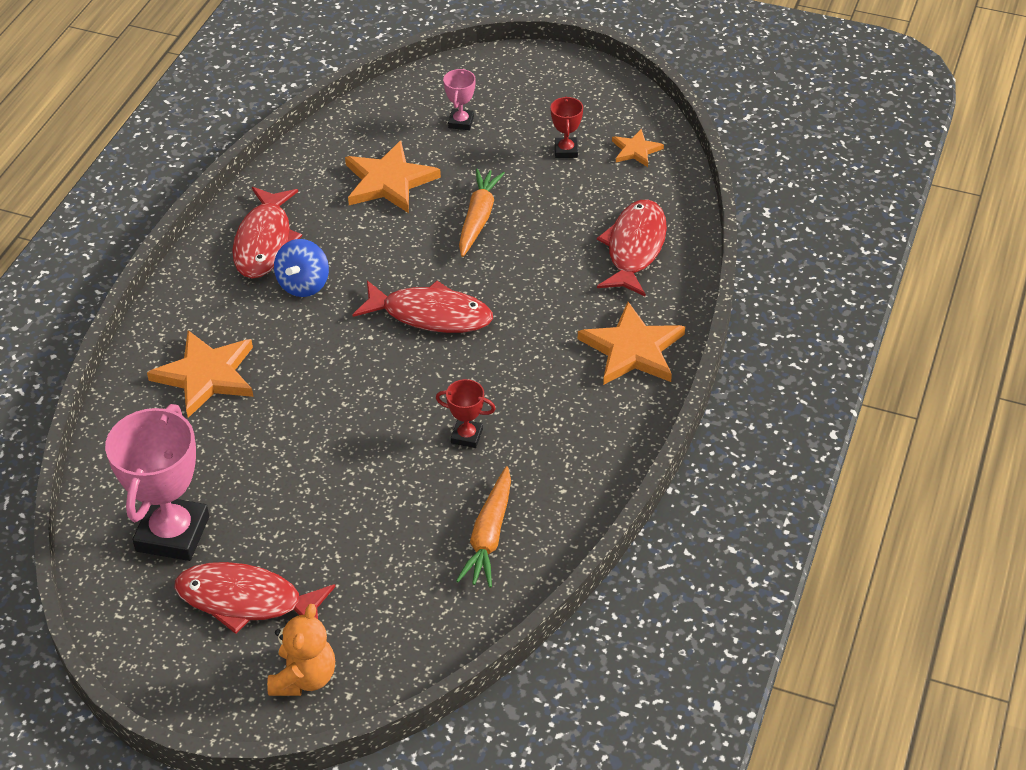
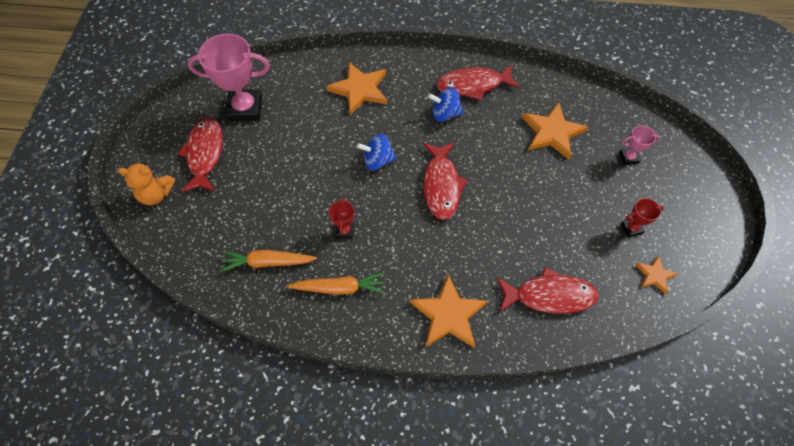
camera: 75 degrees right, 15 degrees up
orange carrot [459,168,505,257] -> orange carrot moved to [287,272,385,295]
none -> blue spinning top [357,134,396,171]

